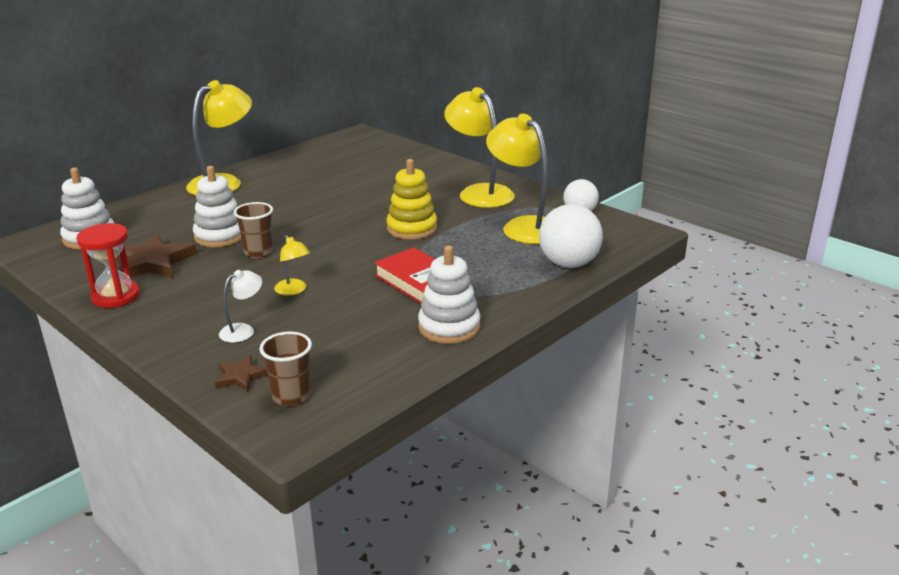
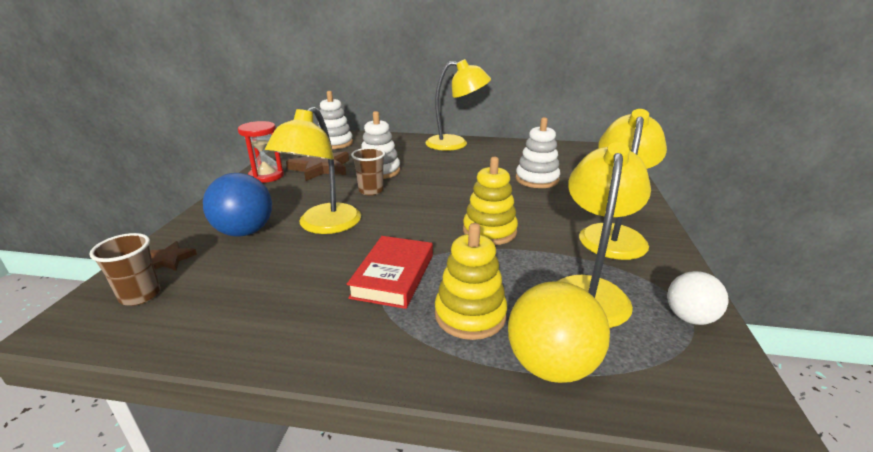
camera: 55 degrees right, 0 degrees up
white lamp [219,270,262,343] -> blue ball [203,173,272,236]
yellow lamp [274,235,310,295] -> yellow lamp [265,106,361,234], size x2.13
white stacking toy [418,245,481,344] -> white stacking toy moved to [516,117,560,188]
white ball [539,204,603,268] -> yellow ball [508,281,610,383]
none -> yellow stacking toy [435,223,507,340]

